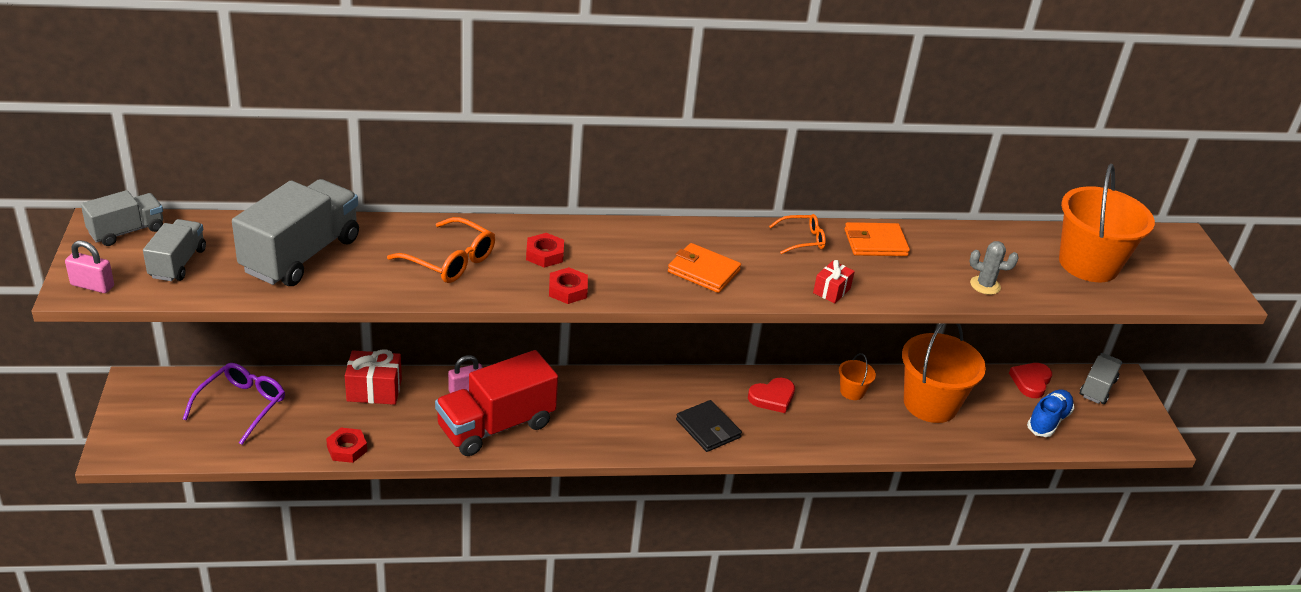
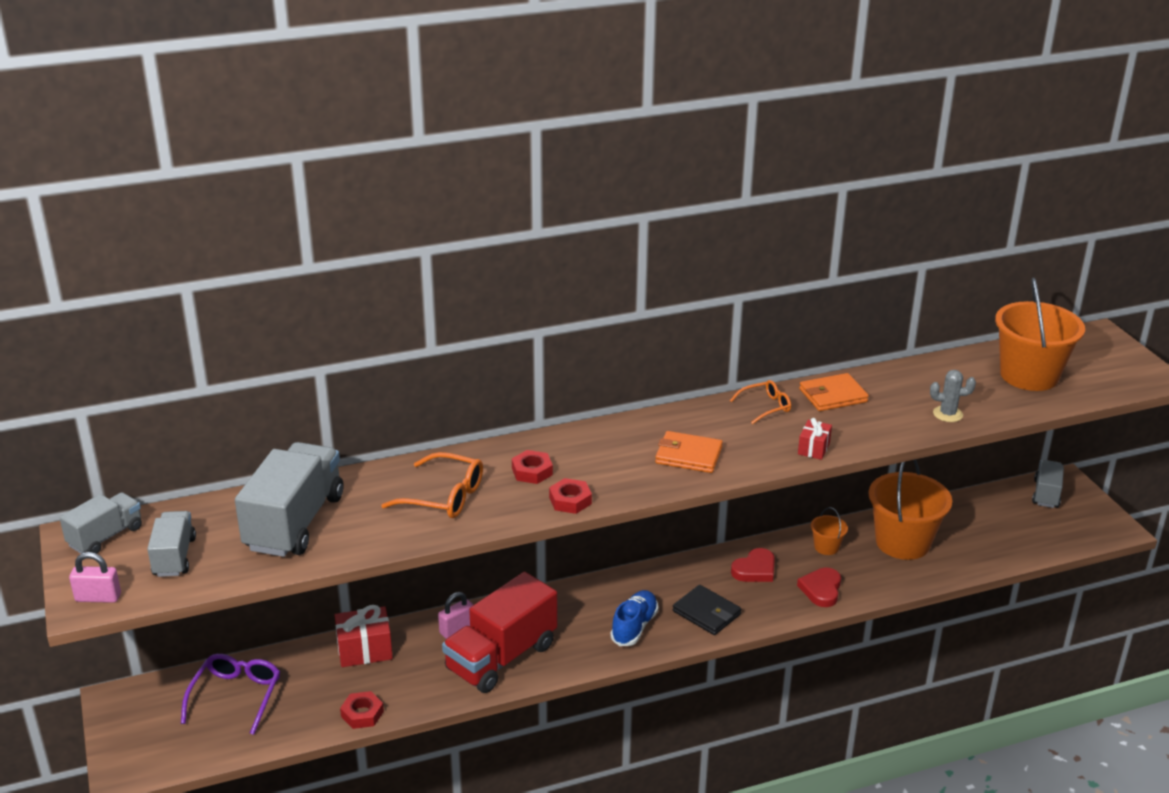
camera: 10 degrees left, 5 degrees down
red heart [1009,363,1052,398] -> red heart moved to [797,568,841,607]
blue shoe [1027,390,1074,437] -> blue shoe moved to [610,590,658,646]

